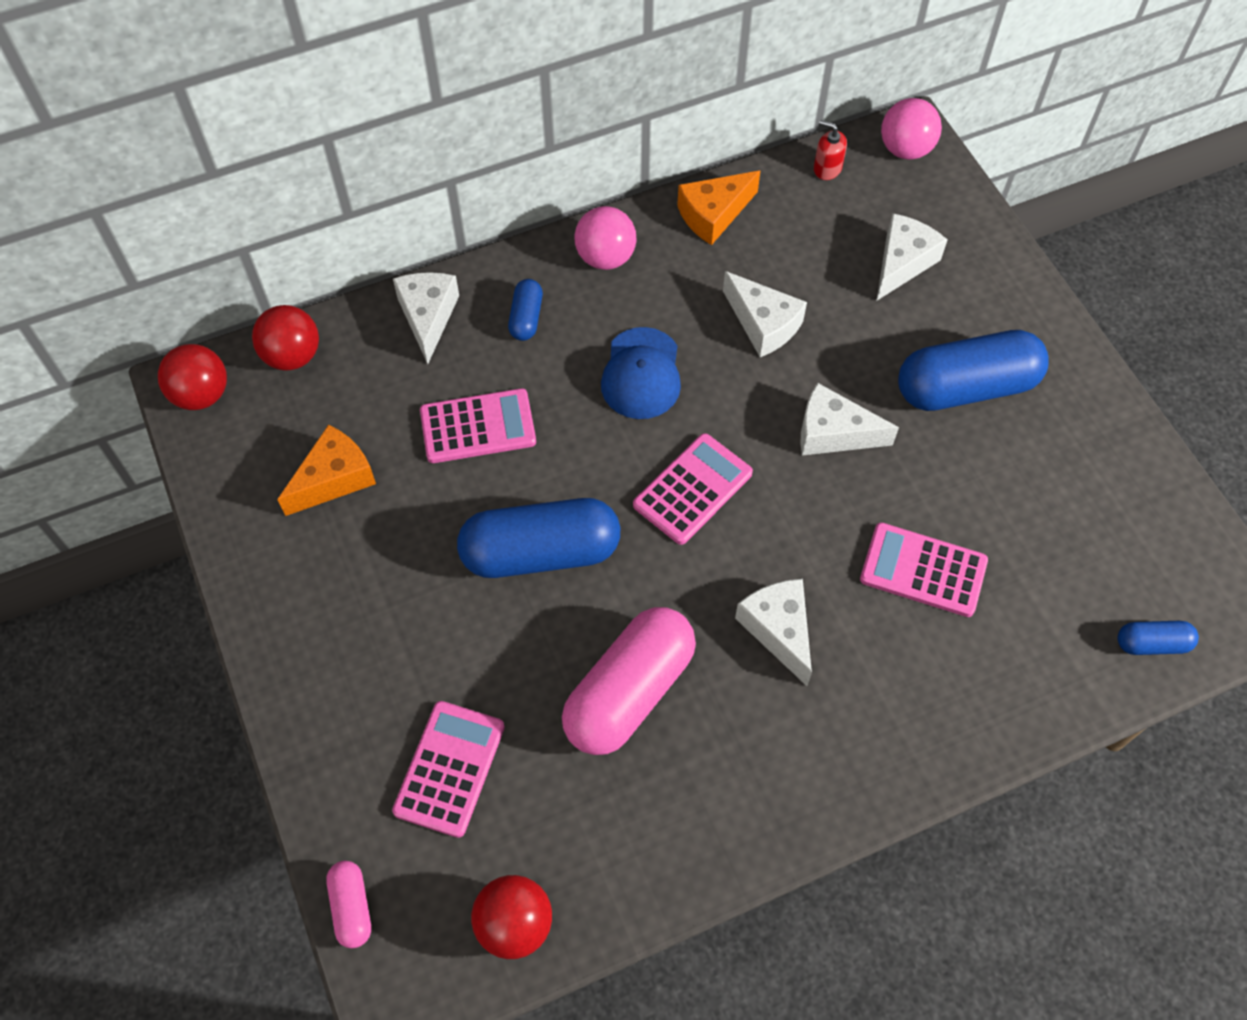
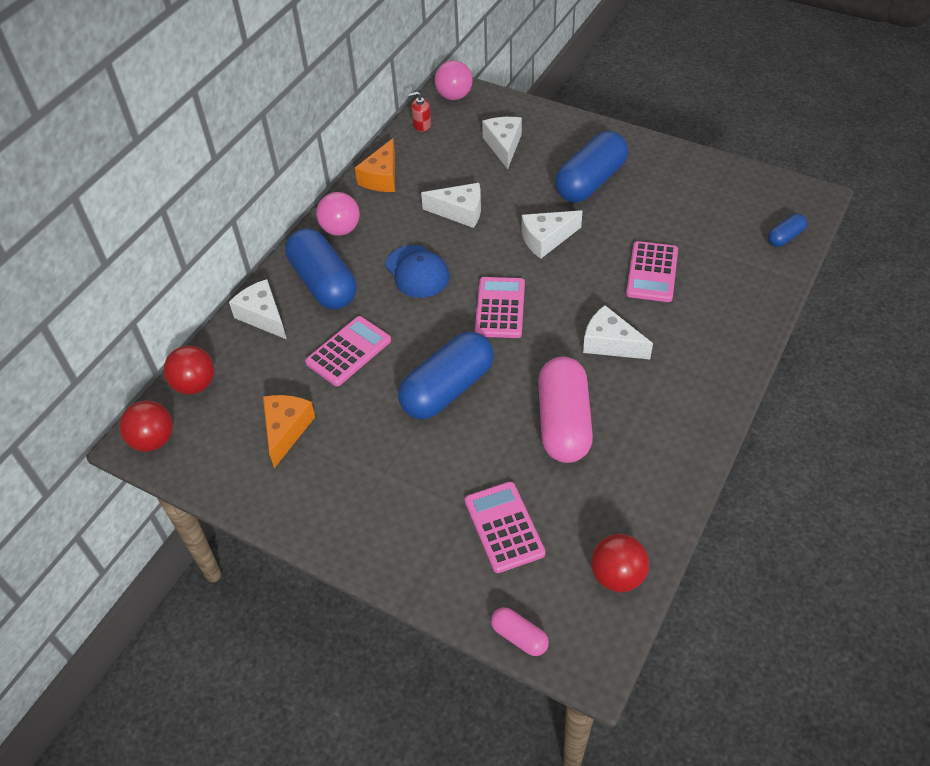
camera: 35 degrees left, 10 degrees down
blue capsule [508,279,543,341] -> blue capsule [285,228,356,309], size x2.13
pink calculator [860,523,988,617] -> pink calculator turned 60 degrees counterclockwise [626,241,678,302]

